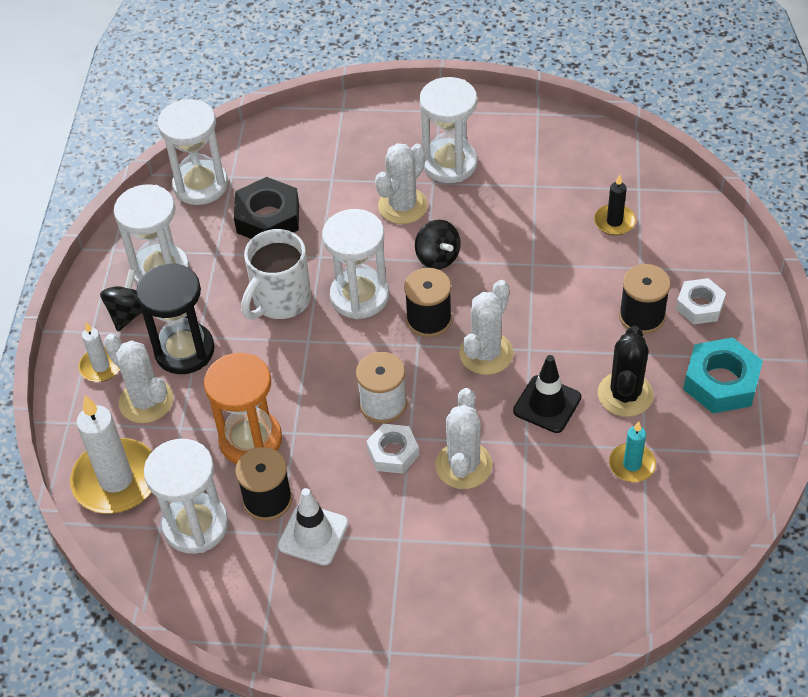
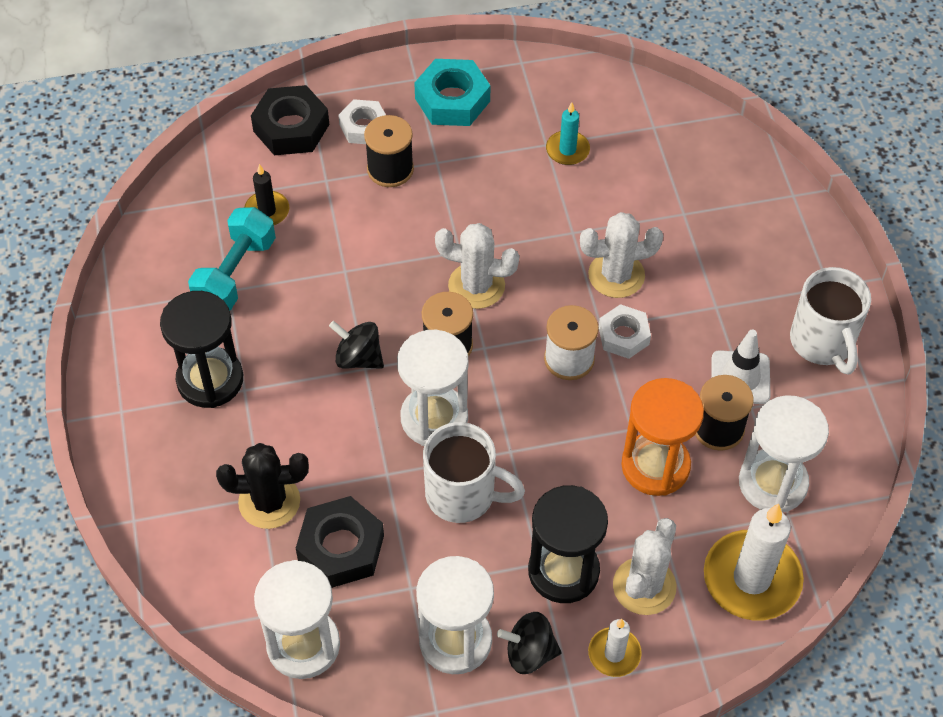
camera: 110 degrees left, 5 degrees up
white cactus [375,143,428,224] -> none
black spinning top [415,220,461,269] -> black spinning top turned 105 degrees counterclockwise [329,321,384,369]
white hourglass [419,77,477,183] -> black hourglass [160,291,243,408]
black traffic cone [513,355,581,433] -> none
black cactus [598,326,653,417] -> black cactus moved to [216,443,309,529]
none -> turquoise dumbbell [188,207,276,311]
none -> black nut [251,85,329,155]
none -> white mug [790,267,871,375]

